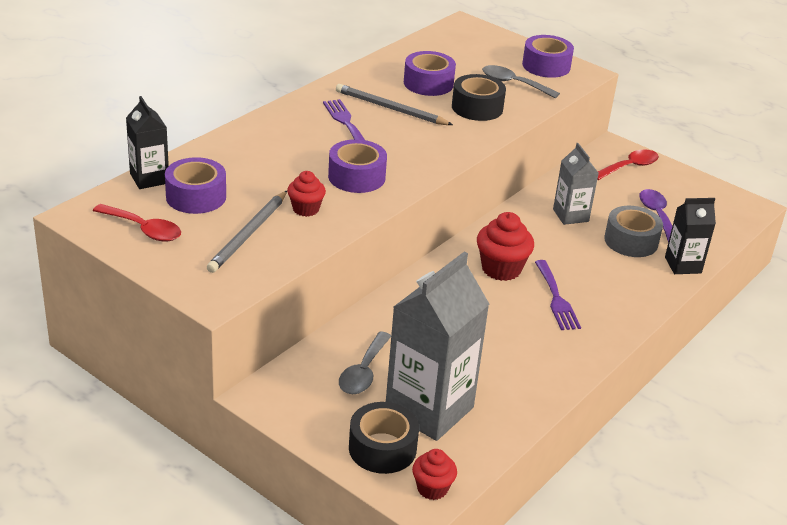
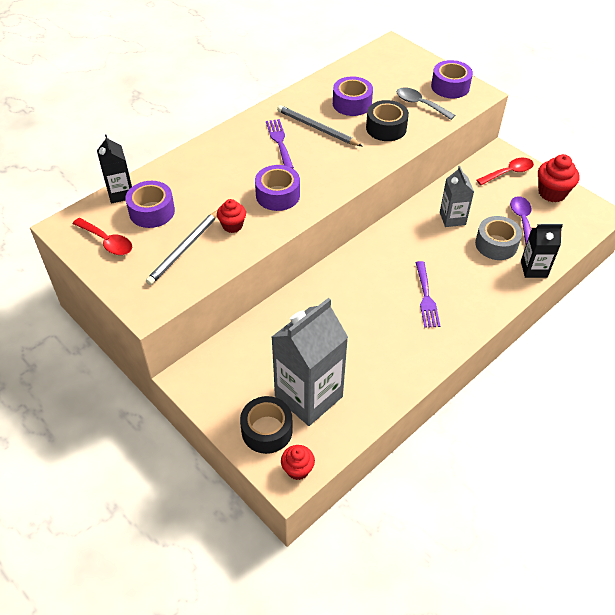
camera: 10 degrees right, 15 degrees up
grey spoon [339,331,391,394] -> none
red cupcake [477,212,534,281] -> red cupcake moved to [538,154,579,202]

